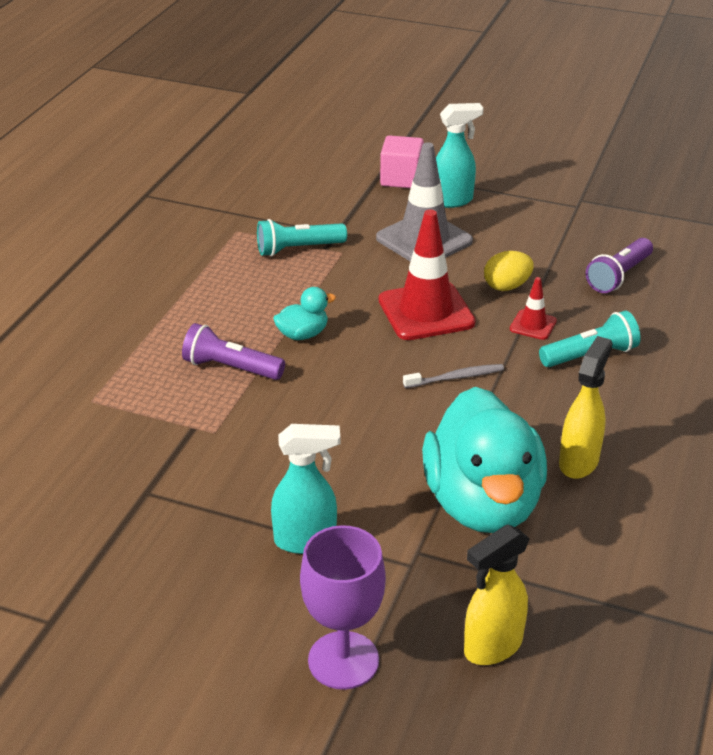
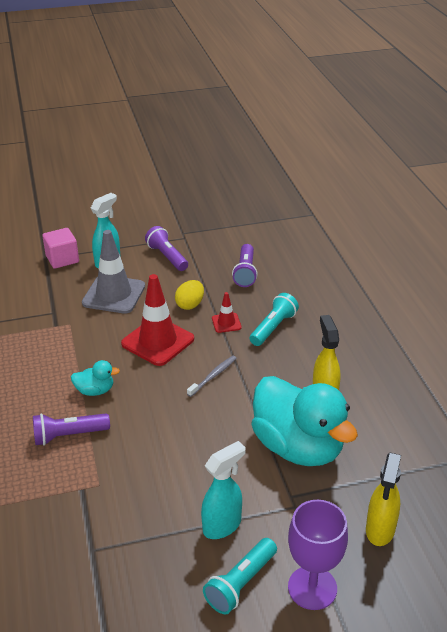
camera: 35 degrees left, 0 degrees up
turquoise flashlight [257,219,347,257] -> turquoise flashlight moved to [203,538,277,614]
turquoise duck [273,287,336,340] -> turquoise duck turned 60 degrees clockwise [71,360,120,396]
none -> purple flashlight [145,226,188,271]

